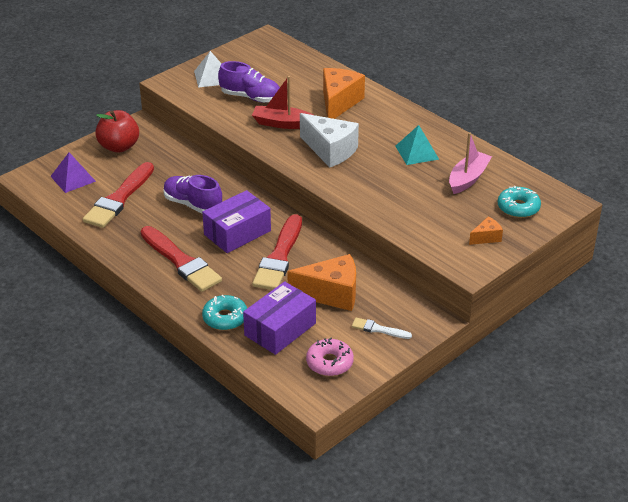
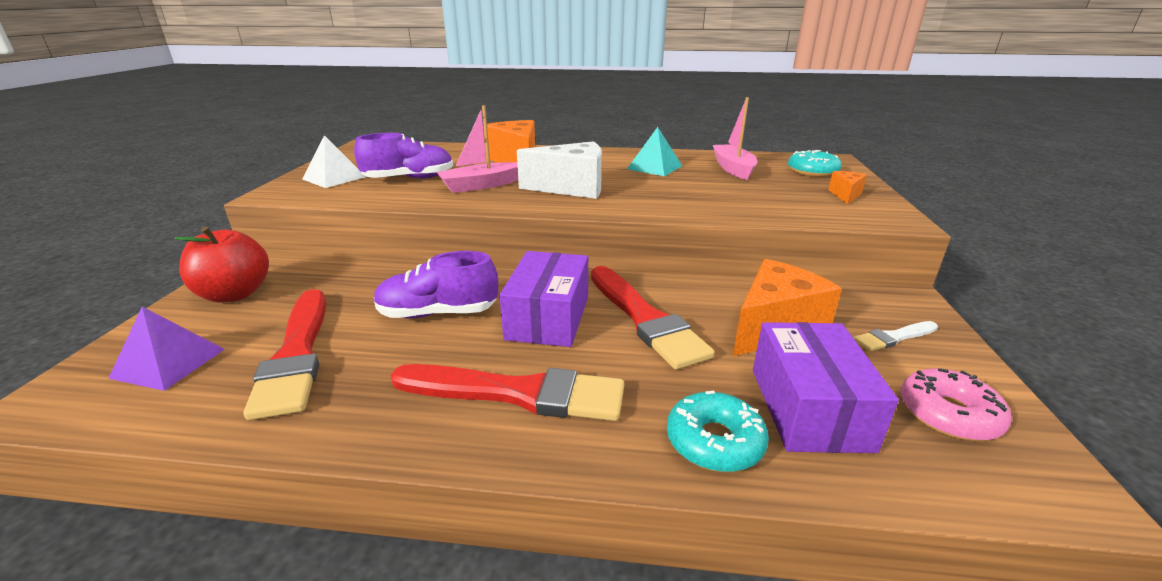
camera: 40 degrees left, 10 degrees down
red boat [252,76,313,129] -> pink boat [437,105,518,193]

